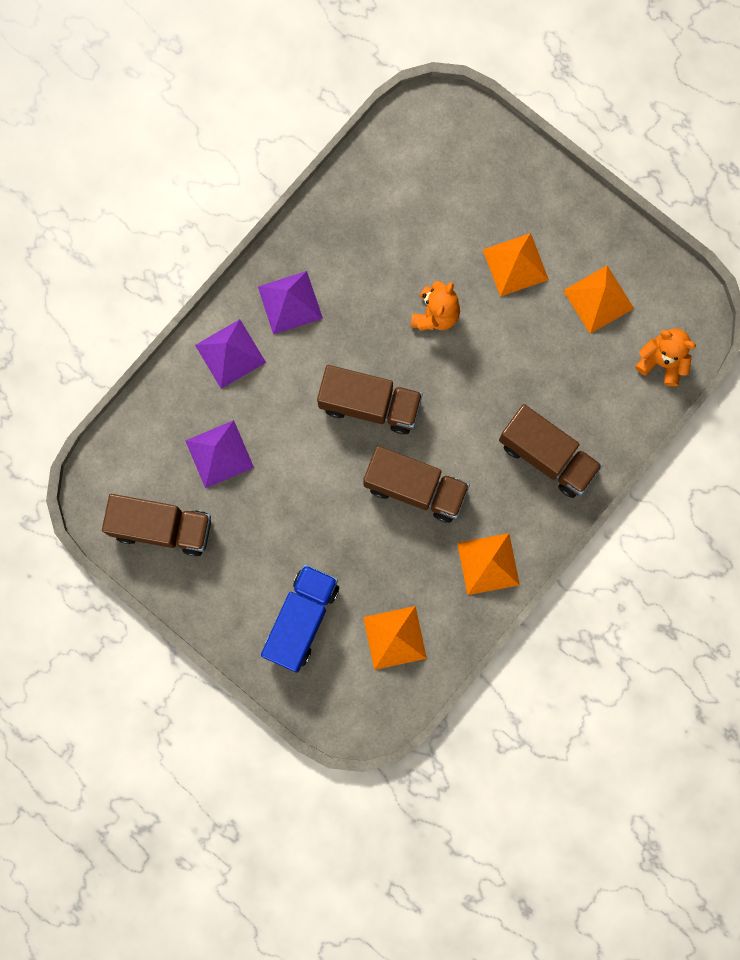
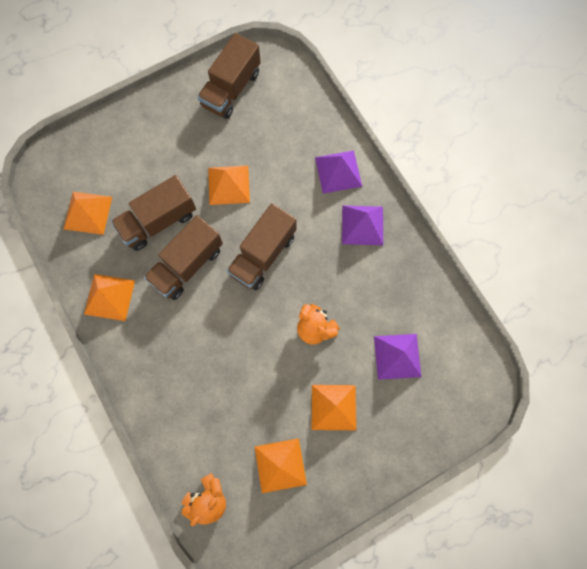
camera: 110 degrees right, 5 degrees down
purple pyramid [186,420,254,488] -> purple pyramid moved to [374,334,421,380]
blue truck [261,565,339,673] -> none
brown truck [499,404,603,498] -> brown truck moved to [111,175,196,251]
none -> orange pyramid [208,166,250,205]

